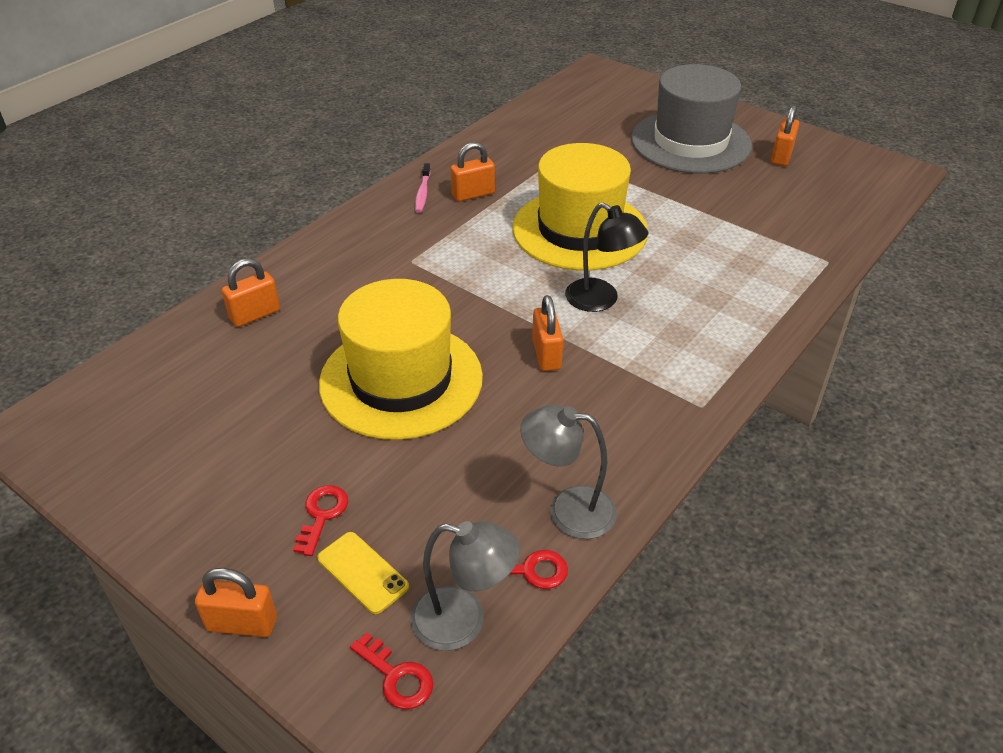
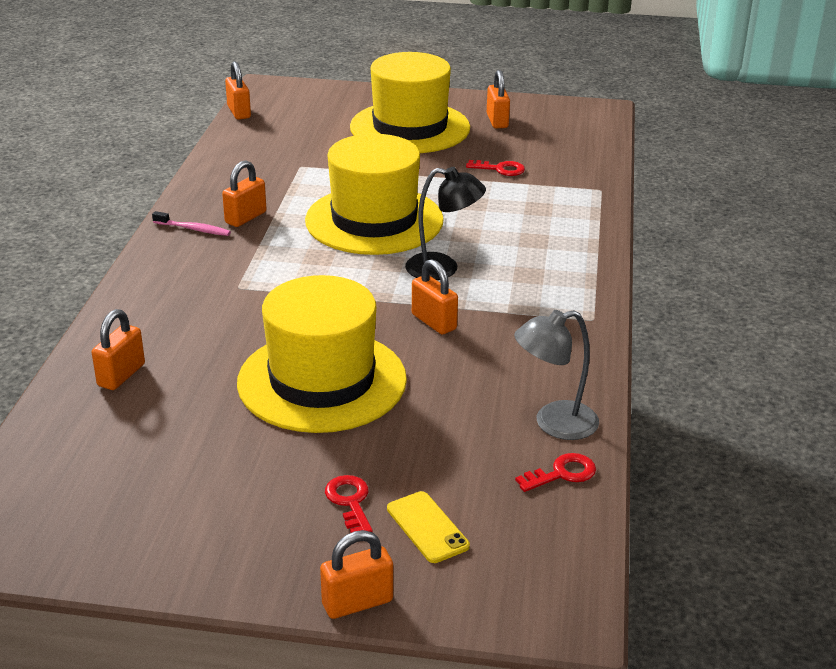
camera: 30 degrees left, 10 degrees down
yellow phone [317,532,409,614] -> yellow phone turned 45 degrees clockwise [387,491,470,563]
red key [350,632,433,709] -> red key moved to [466,160,525,176]
grey lamp [410,521,520,651] -> none
pink toothbrush [415,163,431,213] -> pink toothbrush turned 45 degrees counterclockwise [152,211,231,236]
grey hat [631,64,752,174] -> yellow hat [350,52,470,153]
none -> orange padlock [225,61,251,120]

